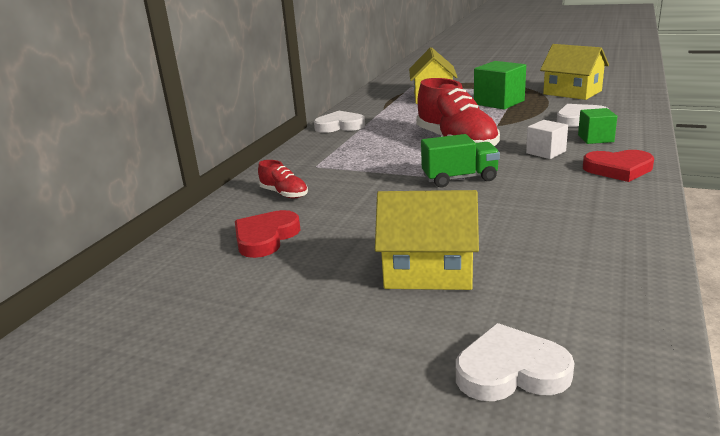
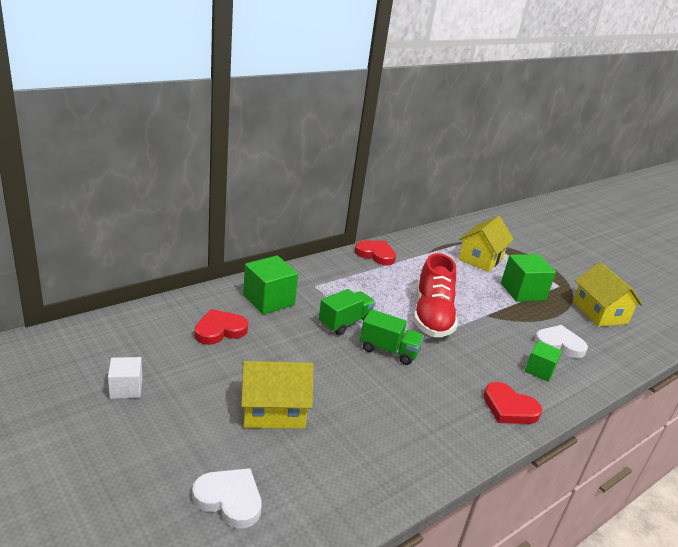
camera: 25 degrees right, 5 degrees up
red shoe [258,160,308,198] -> green cube [243,255,298,315]
white heart [314,111,365,133] -> red heart [355,241,396,265]
yellow house [375,190,479,290] -> yellow house turned 45 degrees counterclockwise [241,361,313,429]
white cube [526,120,568,159] -> white cube moved to [108,357,142,399]
none -> green truck [319,289,376,335]

